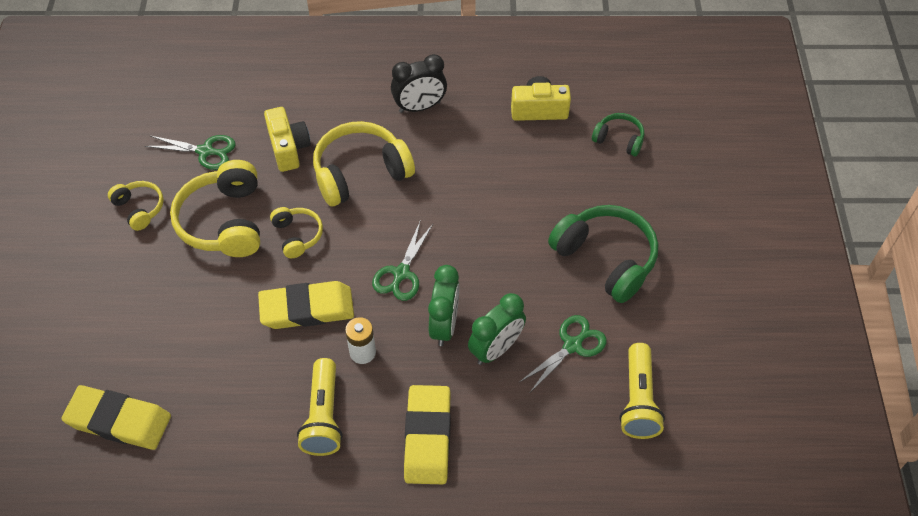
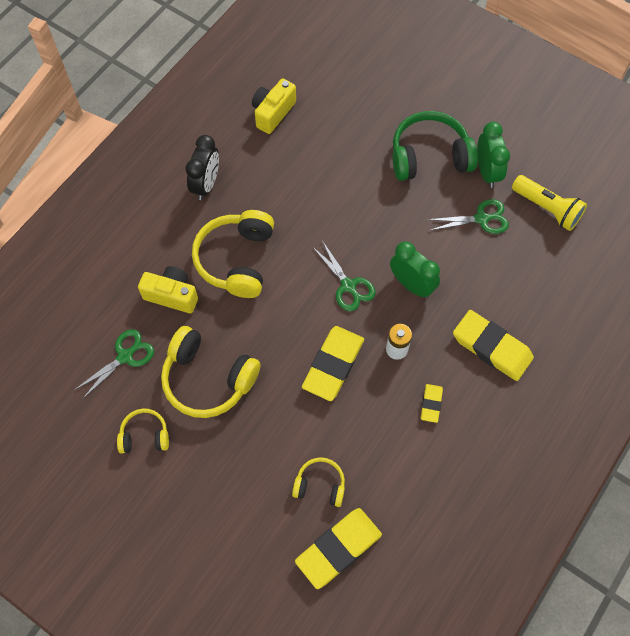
camera: 55 degrees left, 10 degrees up
yellow headphones [270,207,323,258] -> yellow headphones moved to [292,457,345,507]
yellow flashlight [297,358,343,456] -> yellow eraser [421,384,443,423]
green clock [468,293,526,365] -> green clock moved to [477,122,510,188]
green scissors [520,315,607,392] -> green scissors turned 90 degrees clockwise [427,199,509,234]
green headphones [592,113,644,157] -> none

